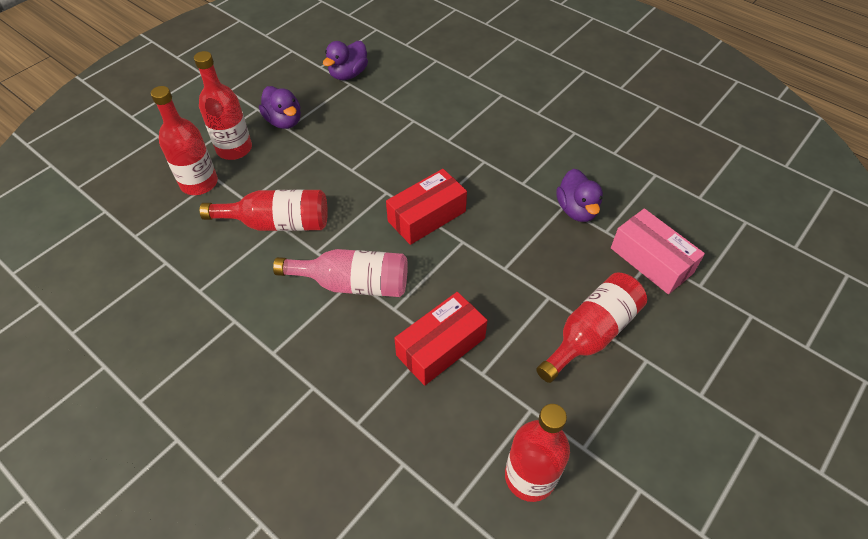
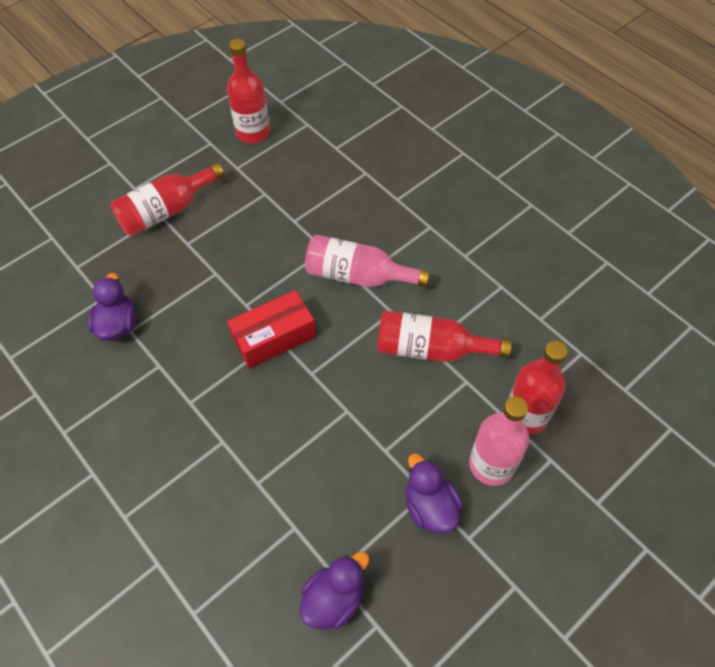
camera: 170 degrees left, 5 degrees up
red bottle [194,51,252,160] -> pink bottle [469,396,529,486]
red box [394,292,488,386] -> none
pink box [611,209,705,294] -> none

